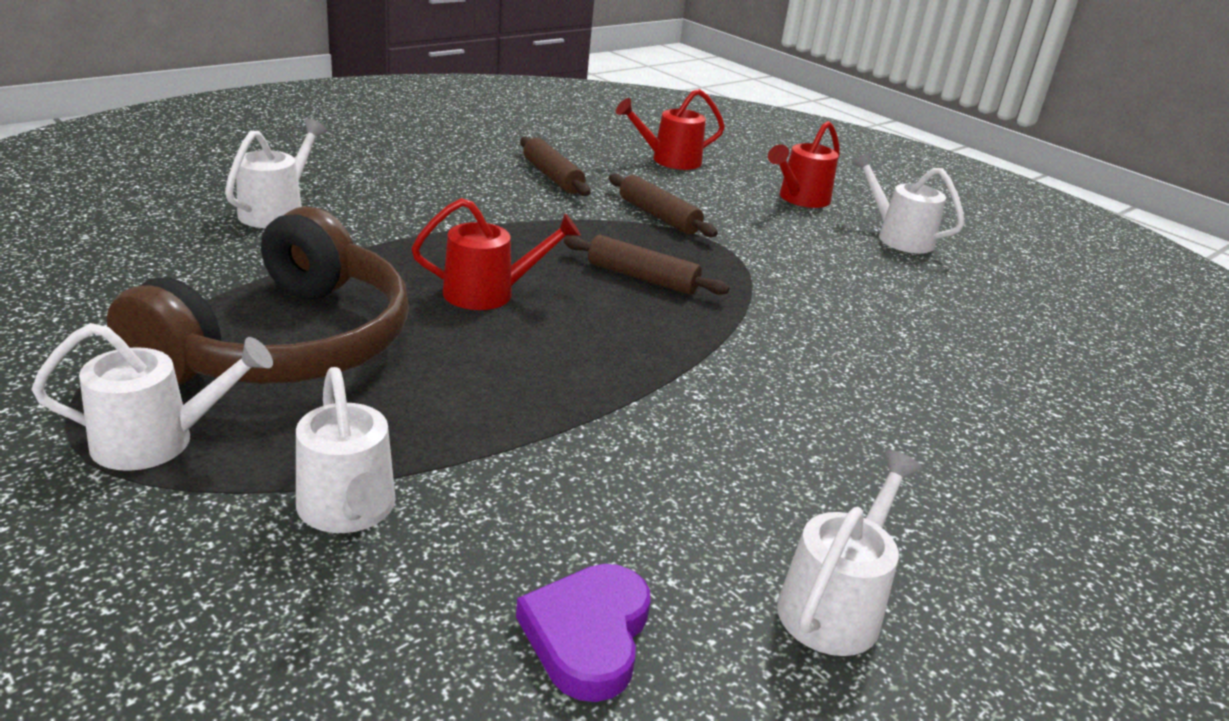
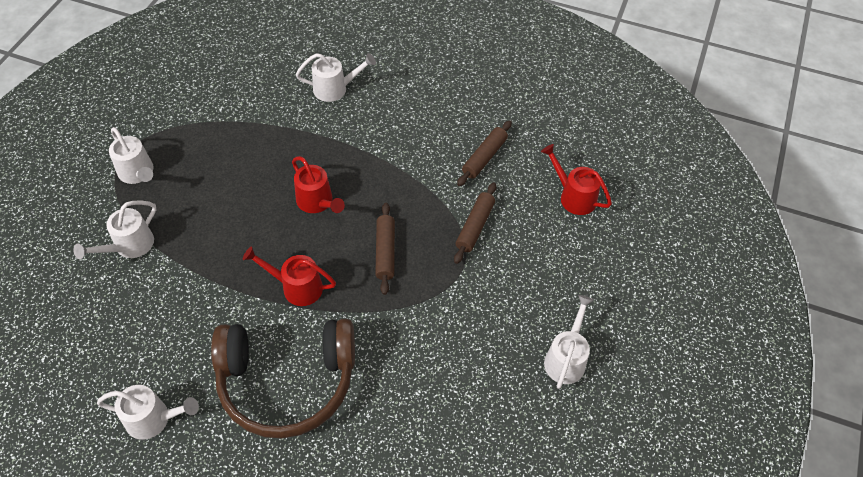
camera: 65 degrees right, 25 degrees up
brown headphones [107,206,409,385] -> brown headphones moved to [211,319,355,439]
purple heart [516,564,651,702] -> none
red watering can [768,121,840,208] -> red watering can moved to [243,246,336,306]

